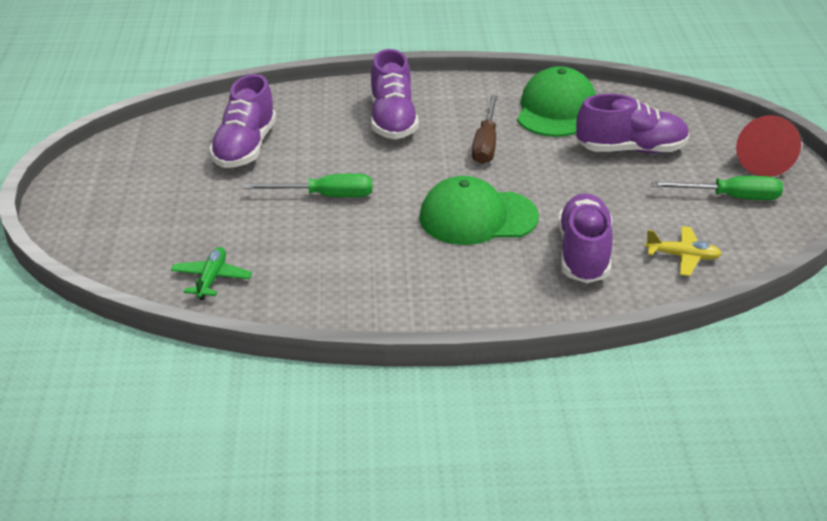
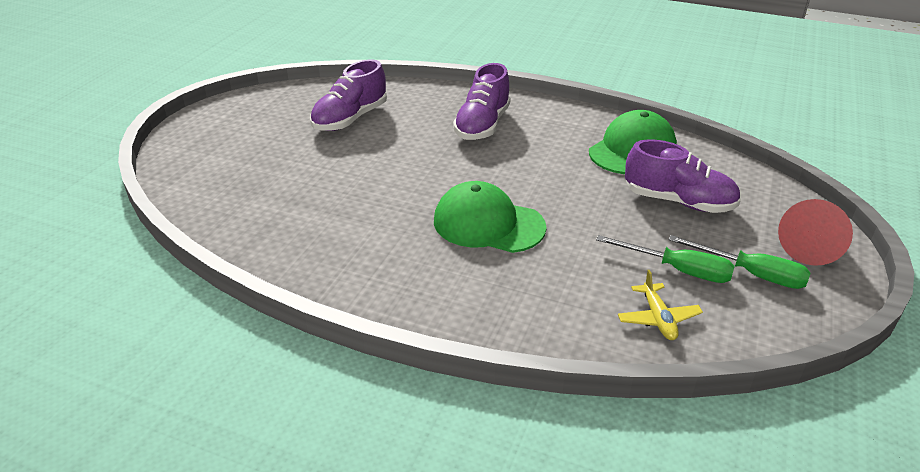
camera: 25 degrees right, 0 degrees up
green plane [171,247,252,300] -> none
green screwdriver [244,173,372,198] -> green screwdriver moved to [596,235,735,283]
brown screwdriver [472,95,498,164] -> none
purple shoe [558,193,613,283] -> none
yellow plane [645,226,722,276] -> yellow plane turned 45 degrees clockwise [618,270,703,340]

